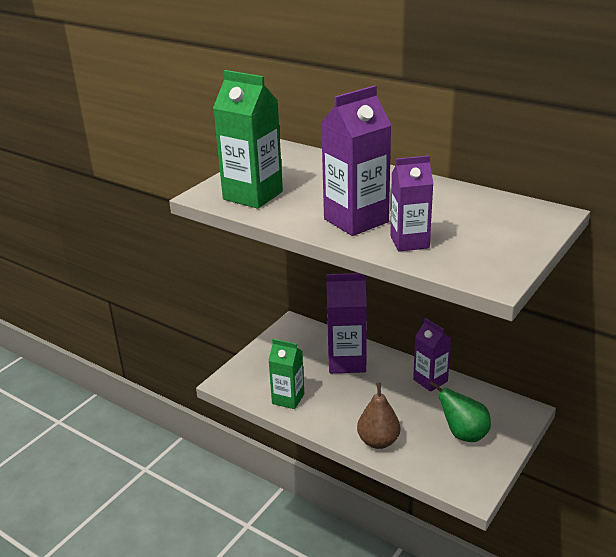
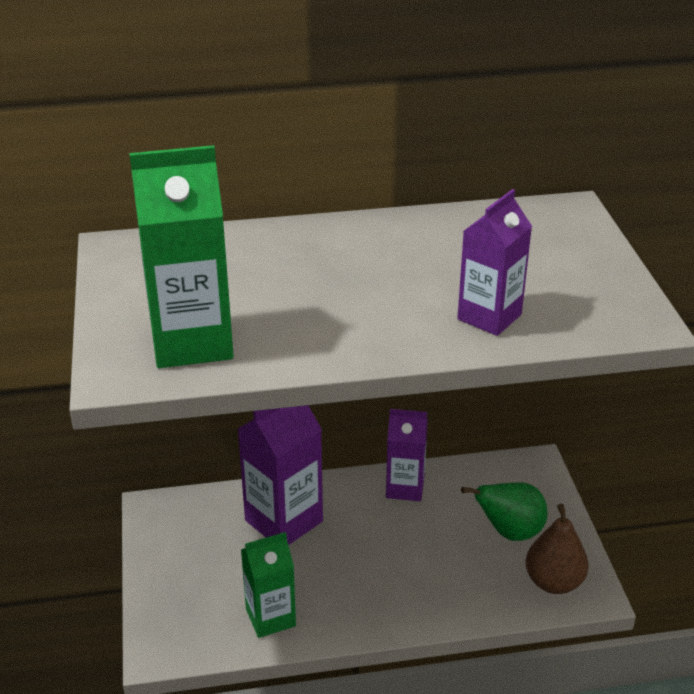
camera: 45 degrees left, 5 degrees up
purple carton [321,85,391,236] -> none
brown pear [357,382,400,449] -> brown pear moved to [526,504,589,594]

